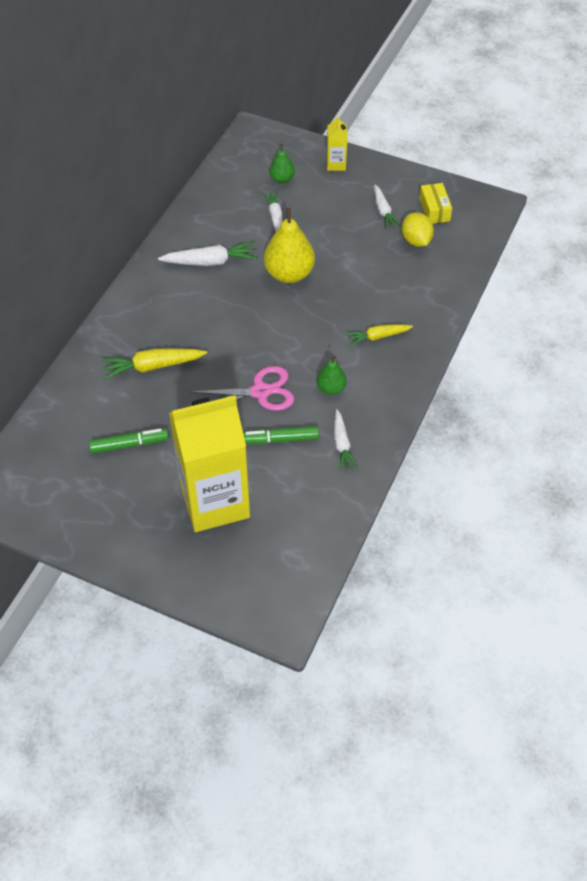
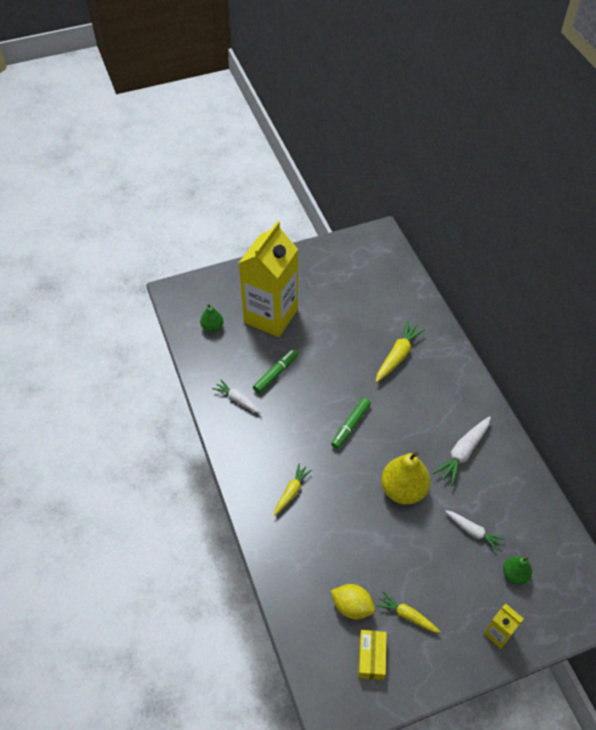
camera: 135 degrees right, 0 degrees up
green marker [89,428,169,454] -> green marker moved to [331,398,371,449]
pink scissors [190,366,294,411] -> none
green pear [316,356,347,395] -> green pear moved to [200,304,223,332]
white carrot [374,185,401,228] -> yellow carrot [376,591,441,633]
yellow box [419,183,452,224] -> yellow box turned 60 degrees clockwise [358,630,387,680]

